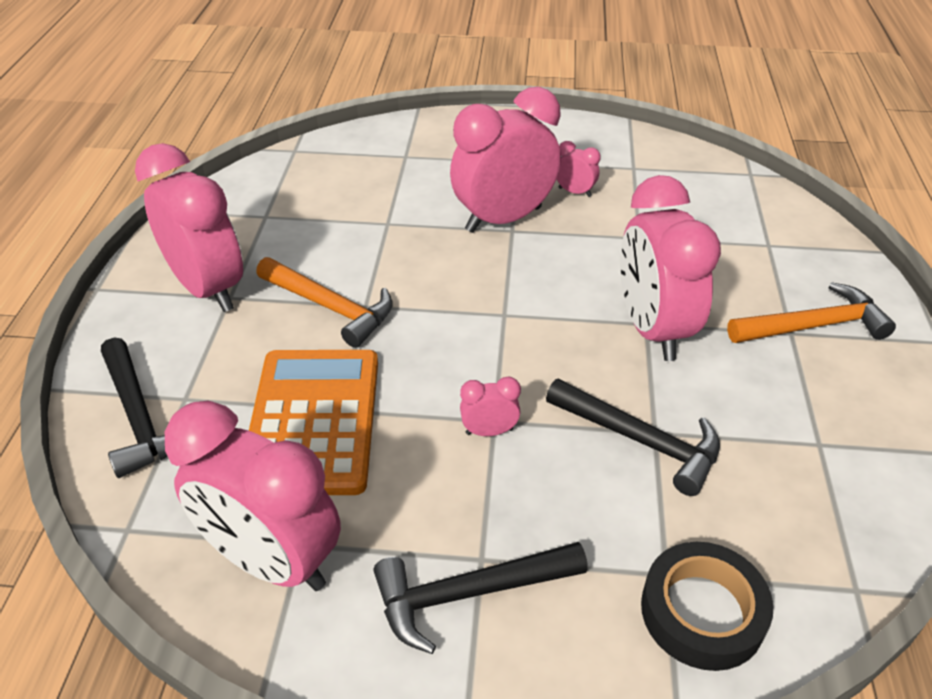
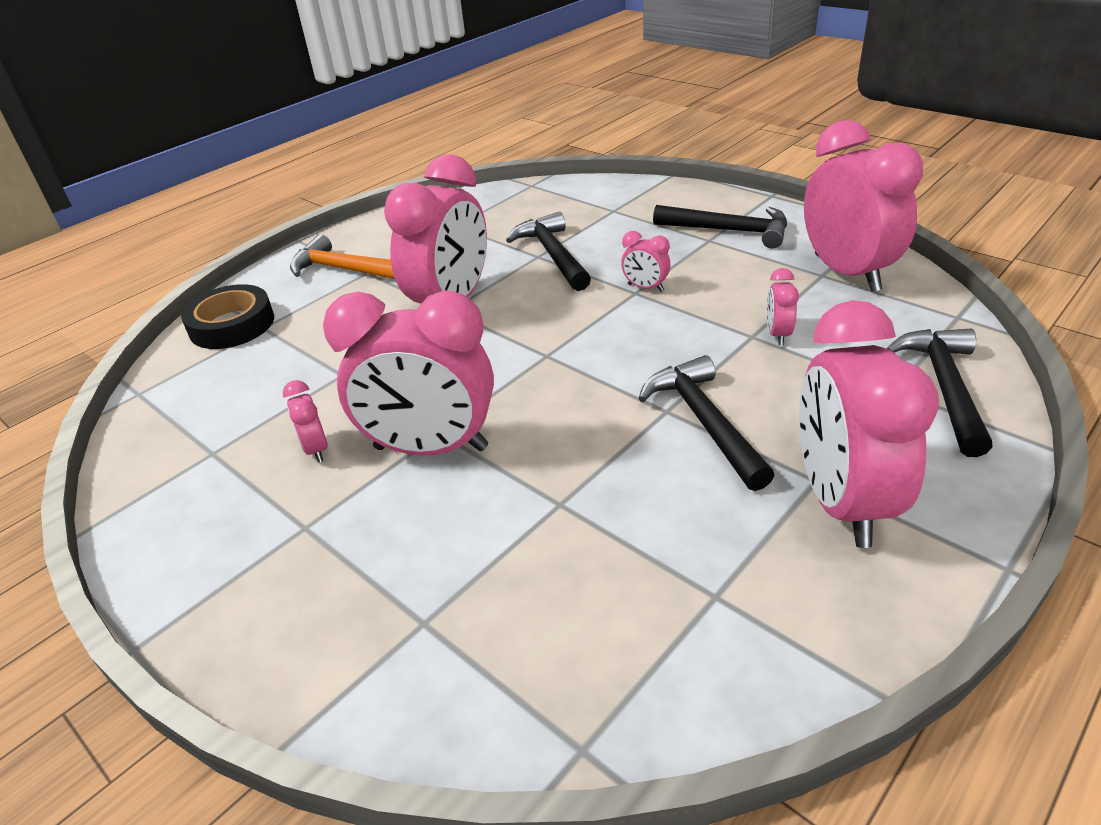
camera: 140 degrees left, 5 degrees down
orange calculator [249,350,378,495] -> pink clock [767,268,799,345]
orange hammer [256,257,393,348] -> black hammer [638,355,774,491]
black tape [641,542,773,671] -> black tape moved to [181,284,274,349]

